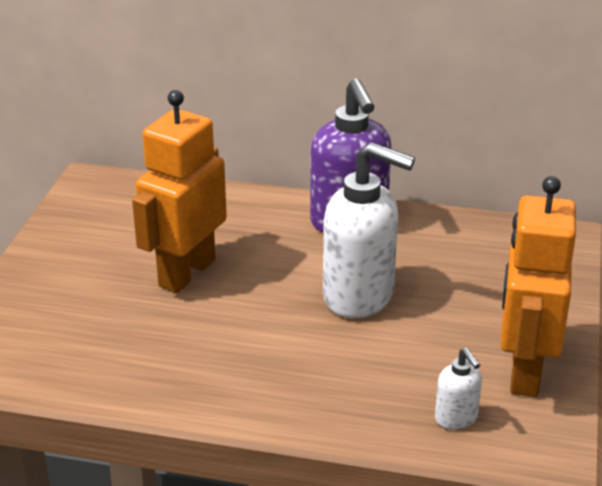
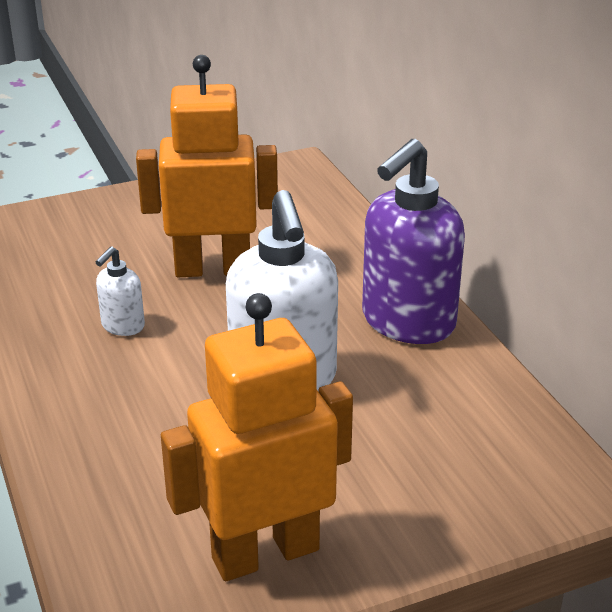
camera: 55 degrees right, 0 degrees up
white soap dispenser [435,348,482,430] -> white soap dispenser moved to [96,246,145,336]

